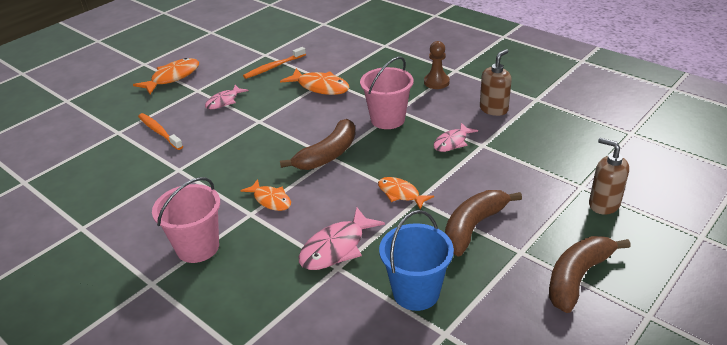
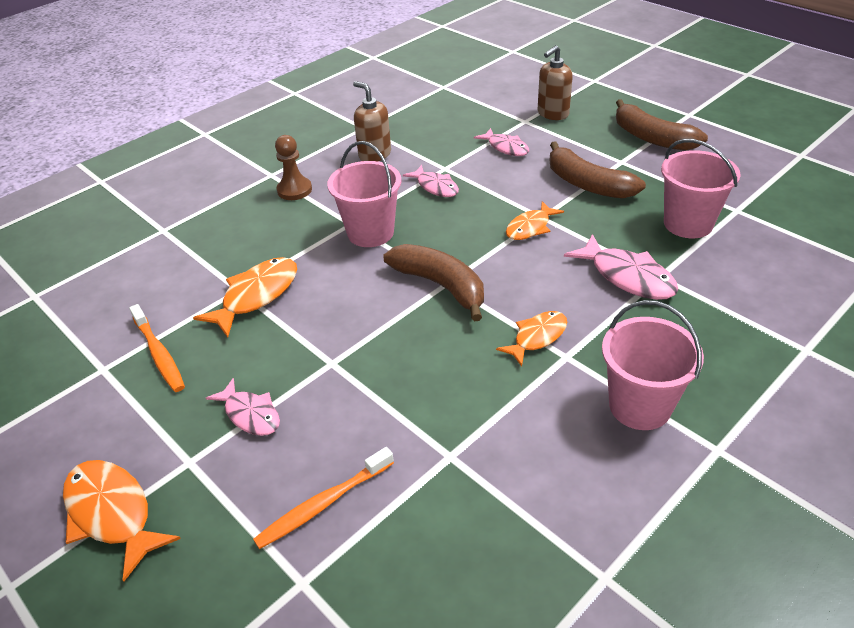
camera: 85 degrees left, 5 degrees up
blue bucket [379,210,454,311] -> pink bucket [661,139,740,238]
none -> pink fish [474,128,529,156]

